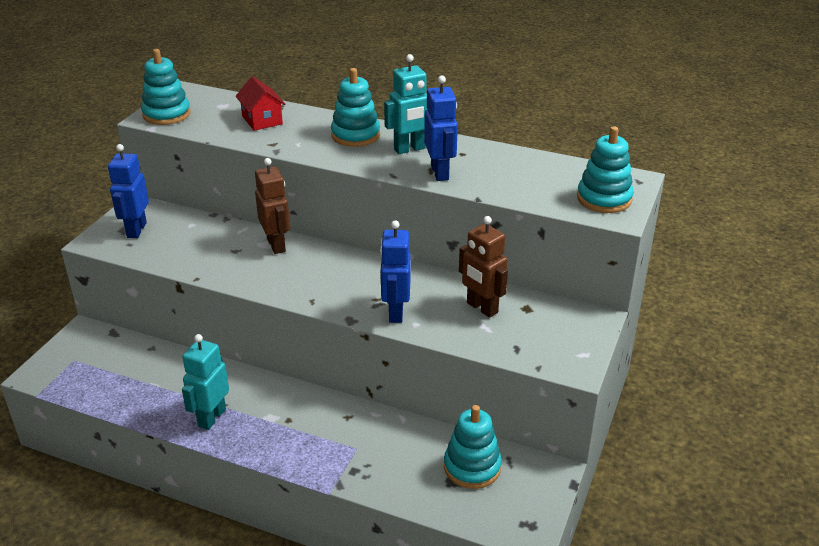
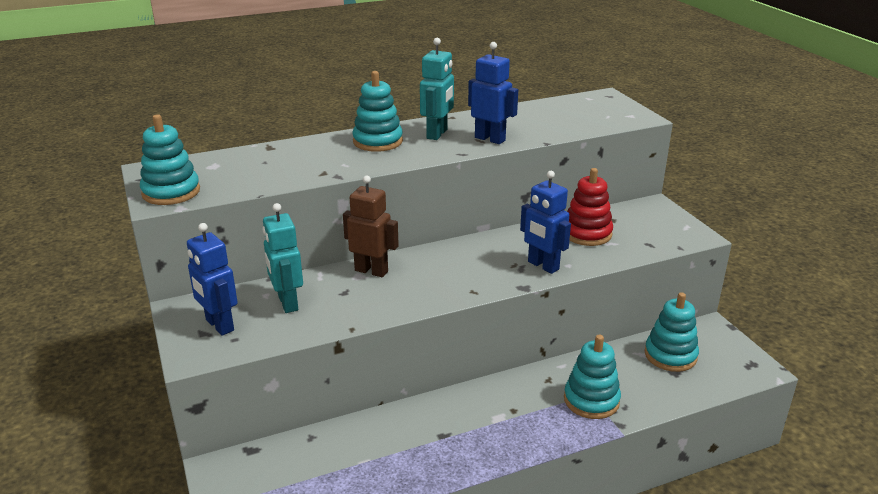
camera: 45 degrees left, 5 degrees down
turquoise robot [182,334,229,430] -> turquoise robot moved to [262,203,303,313]
red house [235,76,285,131] -> none
brown robot [459,216,508,318] -> red stacking toy [567,168,613,246]
turquoise stacking toy [577,126,634,213] -> turquoise stacking toy moved to [564,335,621,419]

